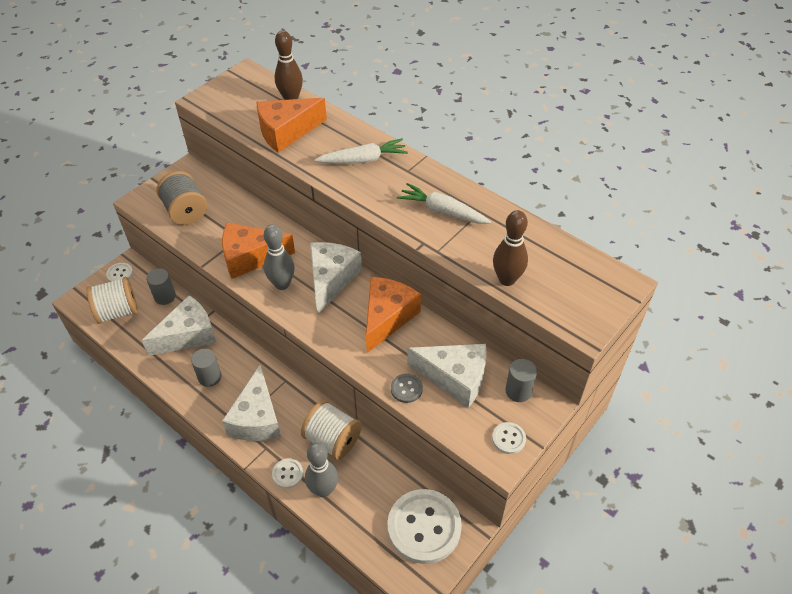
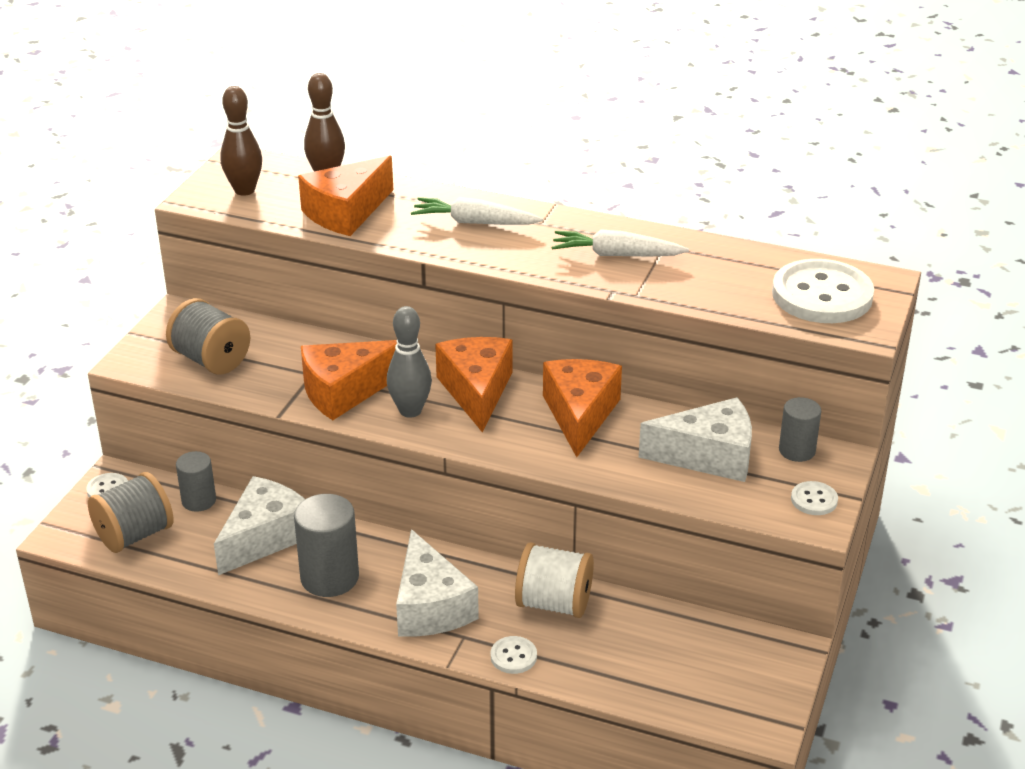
camera: 20 degrees left, 15 degrees down
white spool [87,277,138,324] -> grey spool [88,472,173,553]
grey cylinder [191,349,221,387] -> grey cylinder [294,494,359,597], size x1.61
grey bowling pin [305,443,338,497] -> none
white cheese [310,242,362,314] -> orange cheese [435,337,513,433]
white carrot [315,139,408,163] -> white carrot turned 135 degrees counterclockwise [411,197,543,225]
white button [387,489,462,564] -> white button moved to [772,259,874,323]
grey button [391,374,423,403] -> none
brown bowling pin [493,210,528,286] -> brown bowling pin moved to [220,86,262,196]

